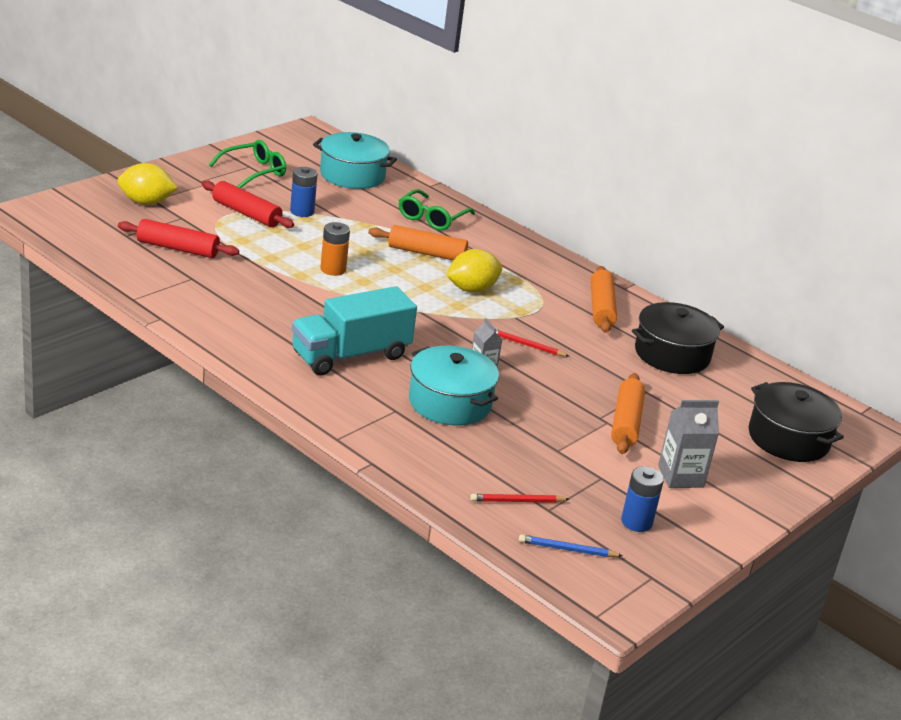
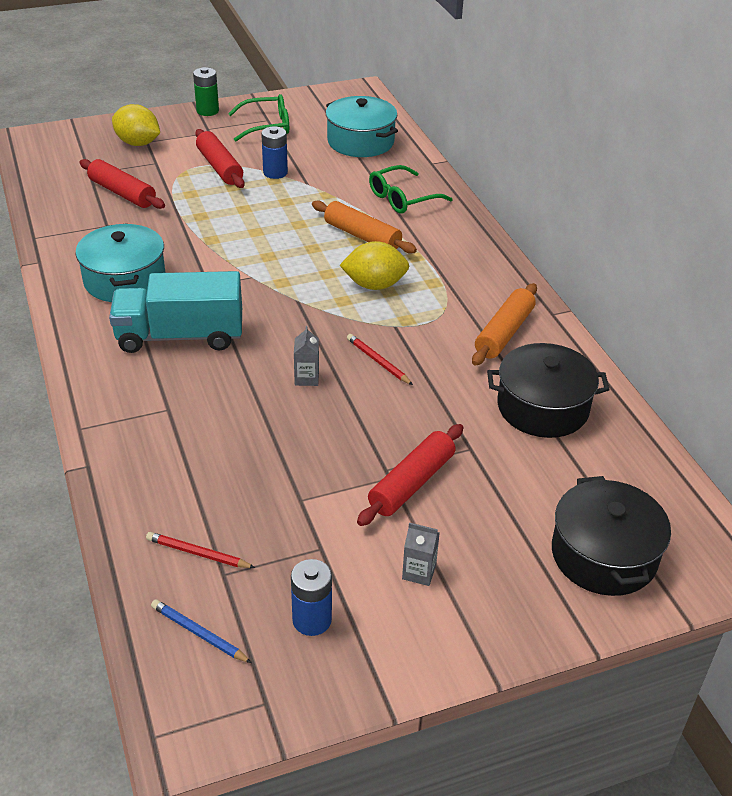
camera: 30 degrees right, 10 degrees up
orange battery [320,222,350,276] -> none
turquoise pot [409,346,499,426] -> turquoise pot moved to [75,223,165,302]
orange rolling pin [611,373,645,454] -> red rolling pin [357,424,463,526]
grey carton [658,400,719,488] -> grey carton [402,523,440,586], size x0.60
none -> green battery [193,67,219,116]

